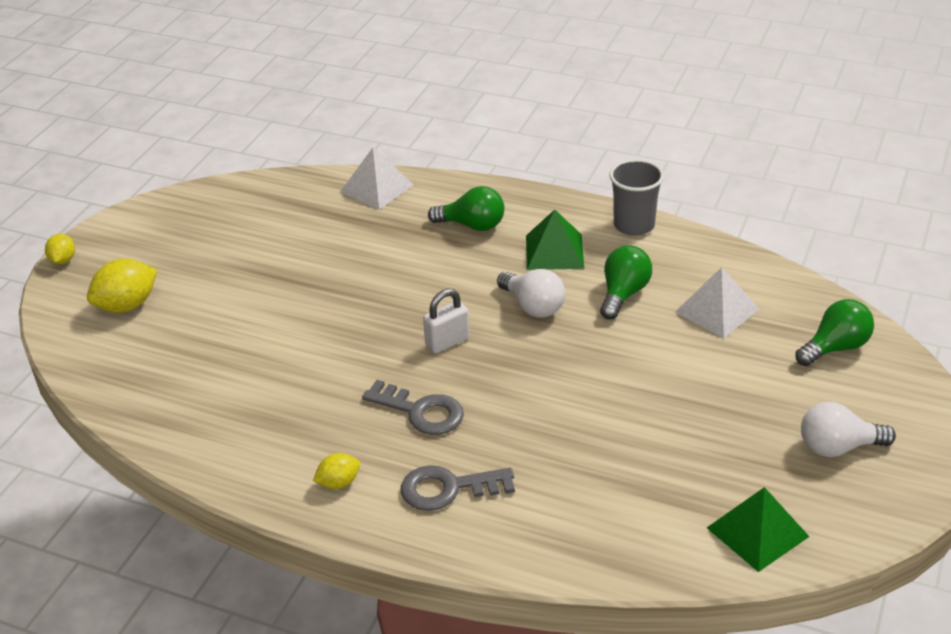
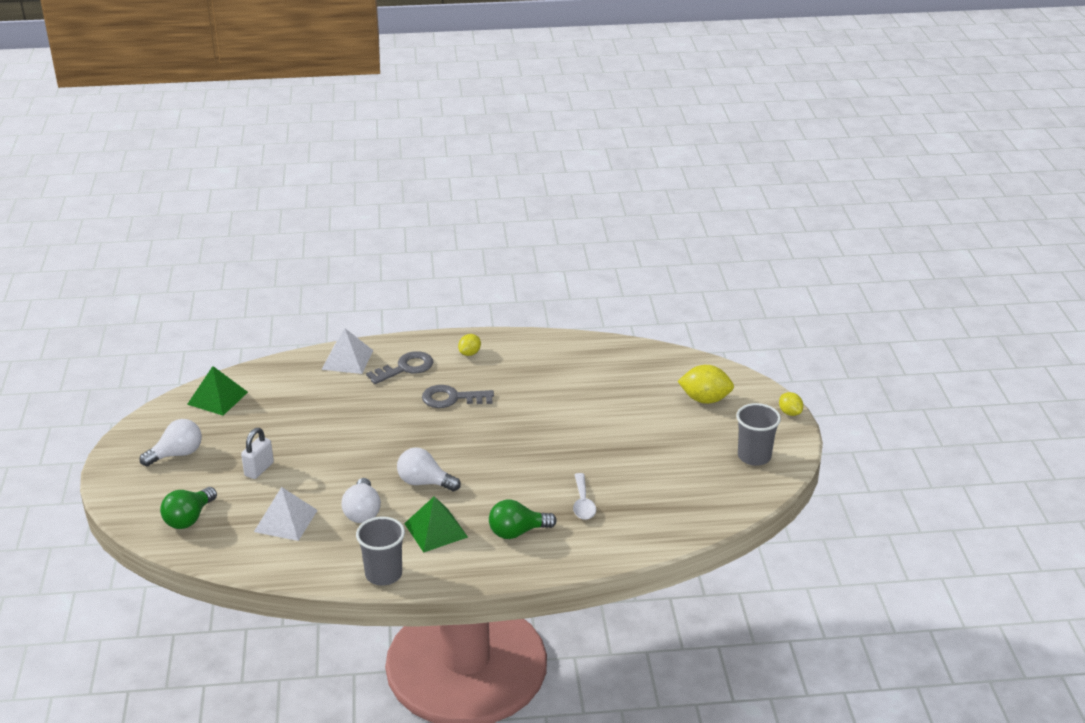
camera: 150 degrees right, 5 degrees down
yellow lemon [87,259,157,313] -> yellow lemon turned 75 degrees clockwise [678,365,734,404]
white pyramid [340,148,414,210] -> white pyramid moved to [322,328,373,374]
white padlock [423,289,469,353] -> white padlock moved to [241,428,274,479]
green light bulb [600,245,652,319] -> white light bulb [341,478,381,523]
none -> white spoon [573,473,596,520]
none -> grey cup [736,403,781,466]

